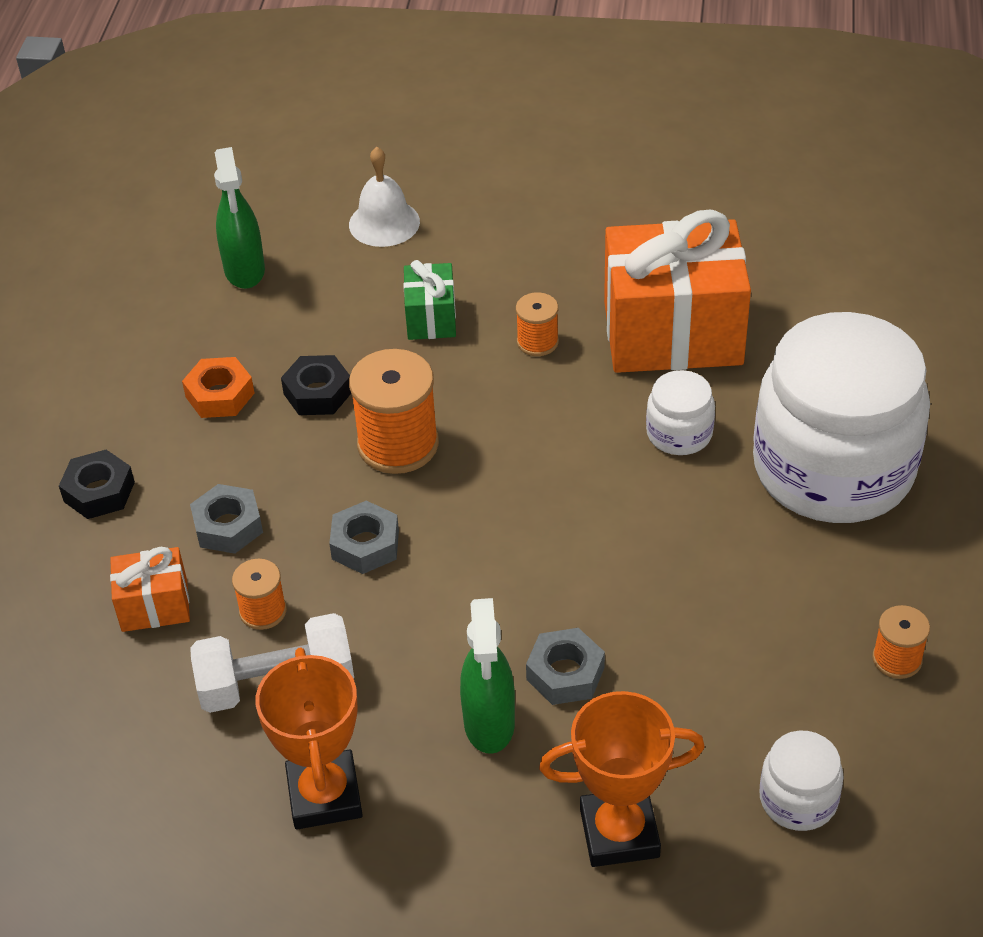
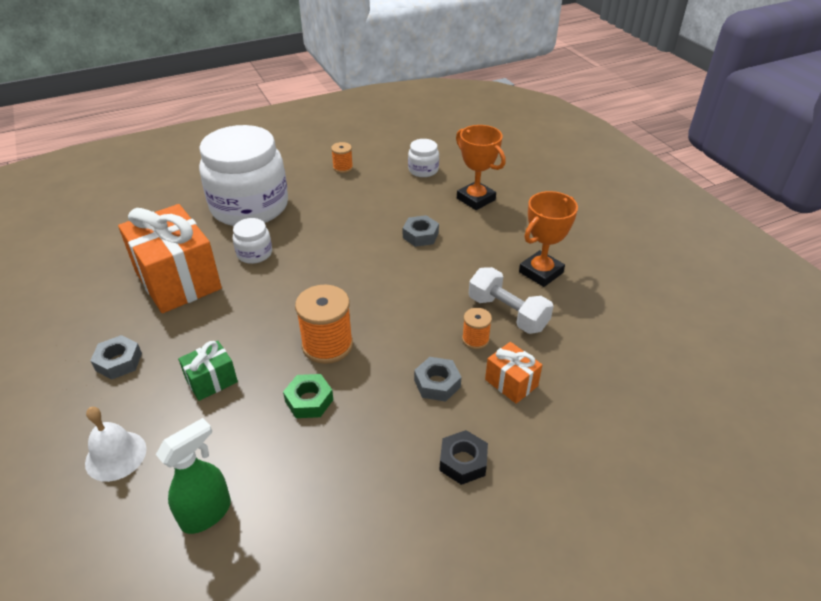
camera: 125 degrees left, 5 degrees down
orange nut [182,357,254,418] -> none
black nut [281,355,351,415] -> green nut [283,374,333,418]
grey nut [329,501,399,574] -> grey nut moved to [90,335,142,379]
green spray bottle [460,598,515,754] -> none
orange spool [516,292,559,356] -> none

